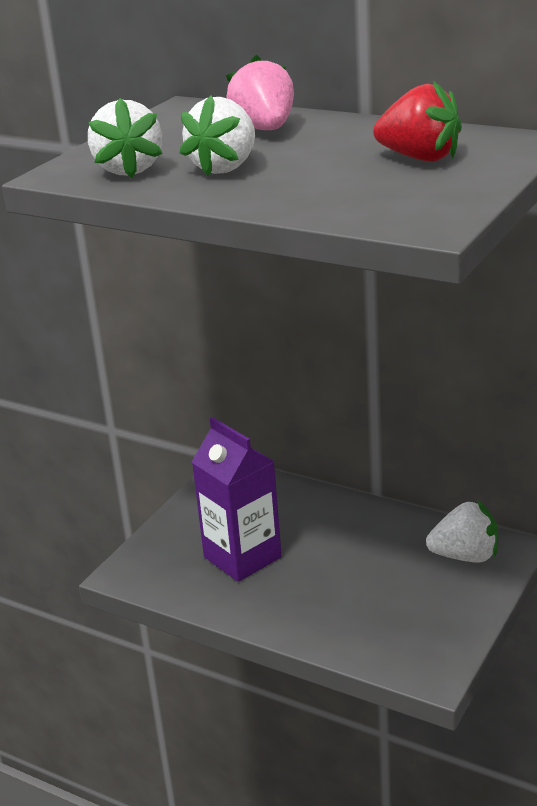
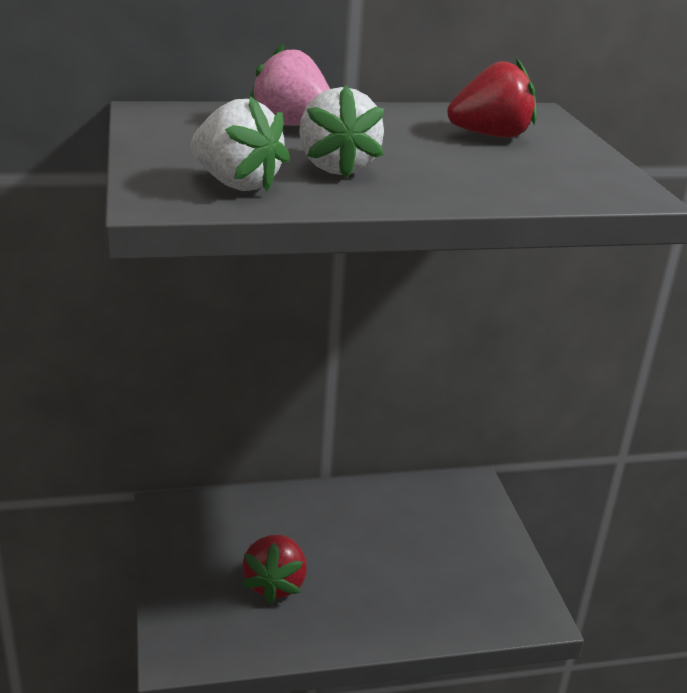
camera: 45 degrees left, 0 degrees up
purple carton [192,417,282,582] -> red strawberry [242,535,307,604]
white strawberry [426,501,498,562] -> none

